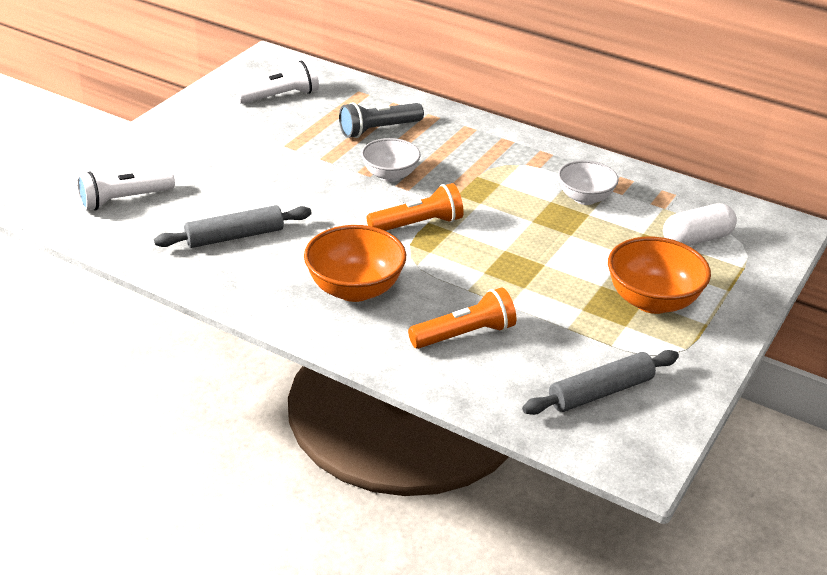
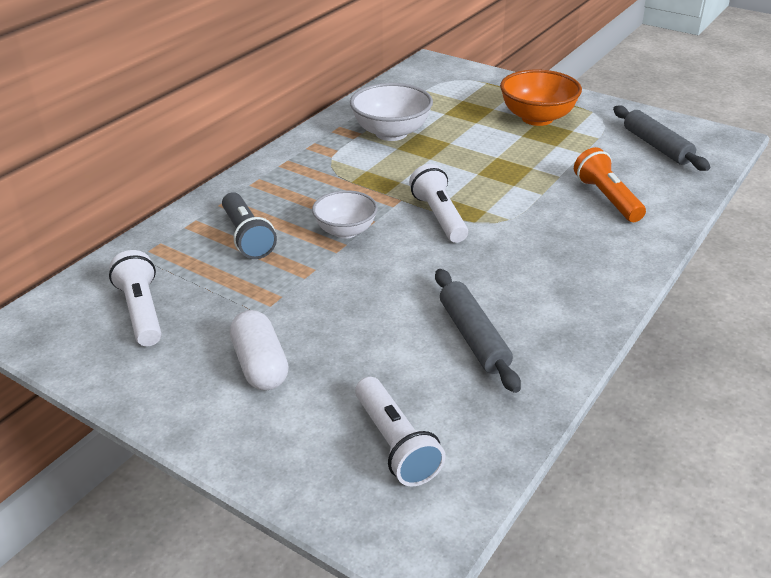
camera: 85 degrees left, 0 degrees up
orange bowl [304,225,406,302] -> none
orange flashlight [367,183,464,231] -> white flashlight [409,164,468,243]
white bowl [558,160,619,205] -> white bowl [350,83,433,141], size x1.50
white capsule [663,203,737,246] -> white capsule moved to [230,310,288,391]

